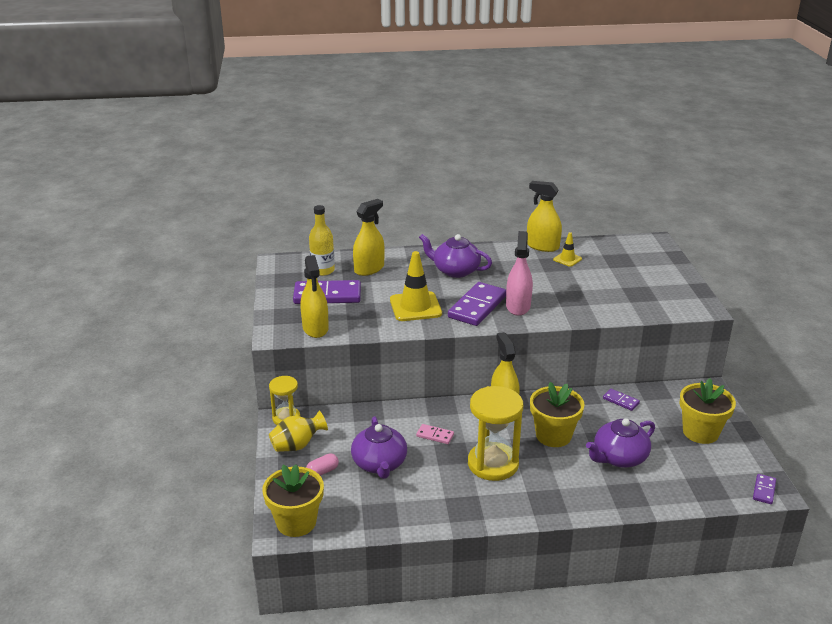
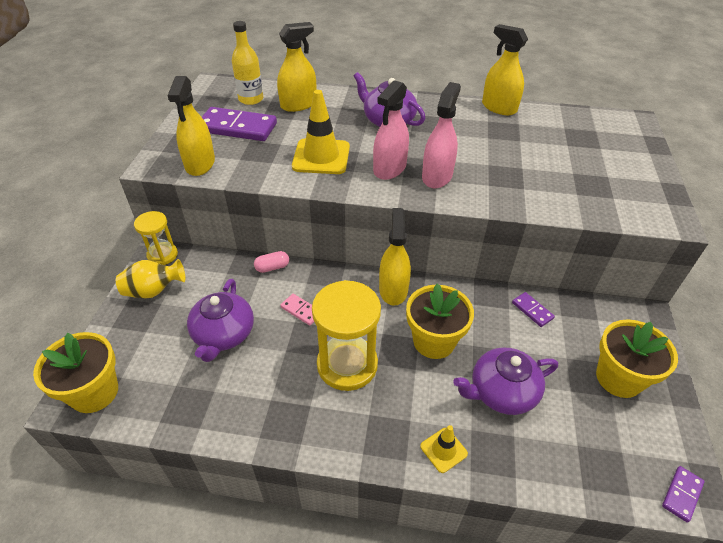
camera: 15 degrees right, 15 degrees up
pink capsule [306,453,339,476] -> pink capsule moved to [254,251,289,273]
purple domino [448,282,506,326] -> pink spray bottle [373,80,409,180]
yellow traffic cone [553,232,582,267] -> yellow traffic cone moved to [420,425,468,473]

